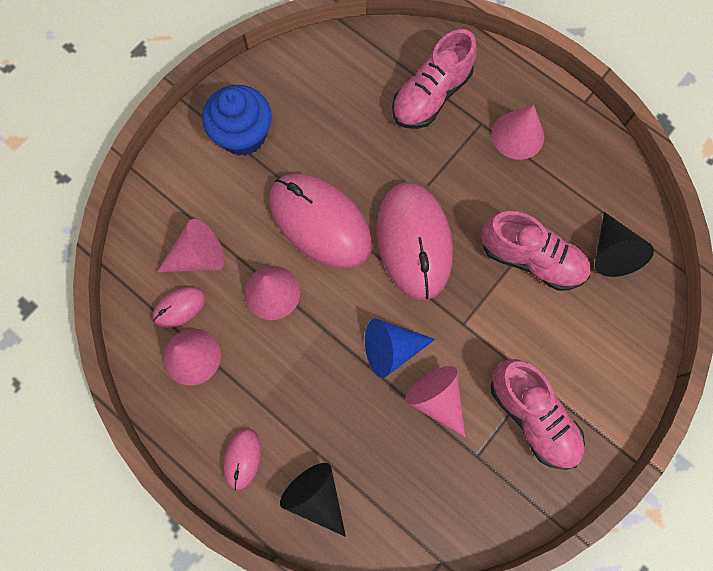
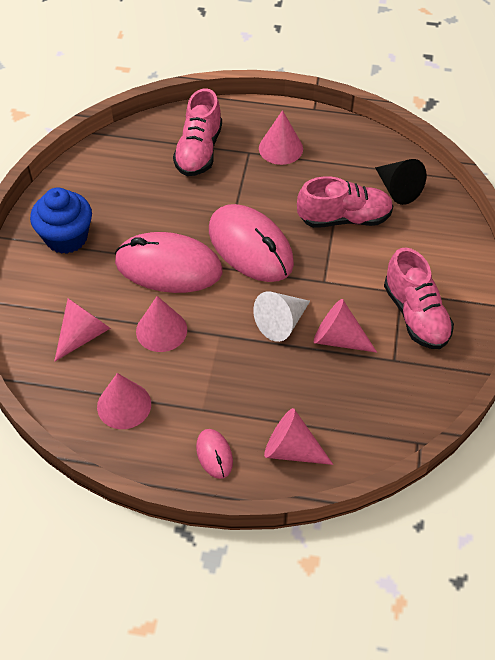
camera: 30 degrees left, 20 degrees down
pink mouse [153,287,206,328] -> none
black cone [280,463,346,537] -> pink cone [264,408,333,465]
blue cone [365,319,435,378] -> white cone [253,291,310,342]
pink shoe [491,359,585,470] -> pink shoe turned 45 degrees clockwise [384,247,454,349]

